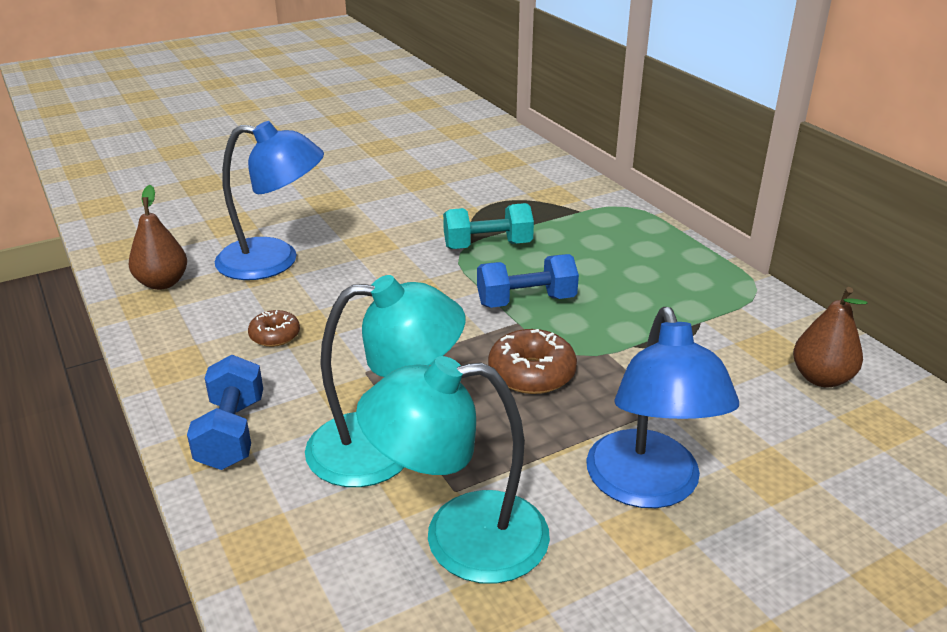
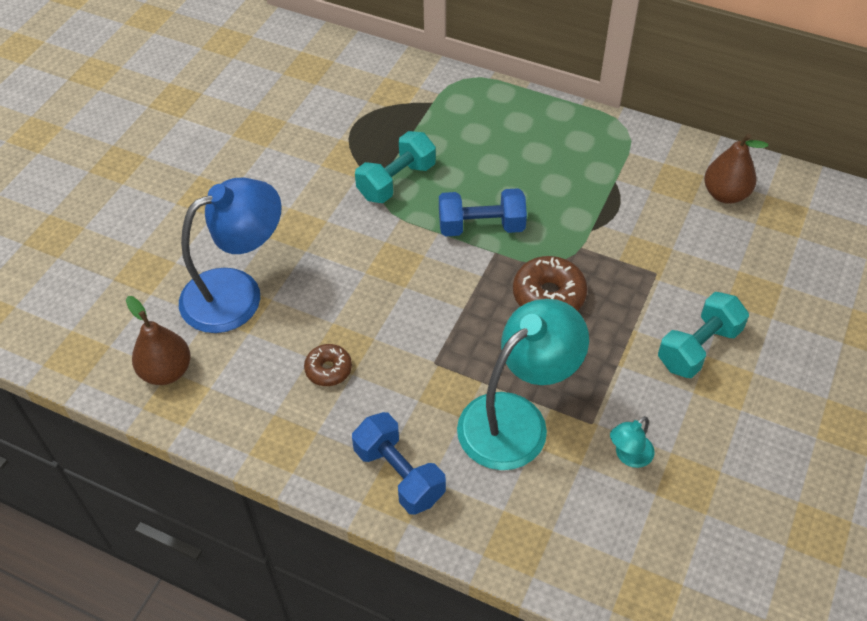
camera: 35 degrees left, 20 degrees up
turquoise lamp [356,356,550,584] -> turquoise lamp [610,416,655,468], size x0.42
blue dumbbell [477,254,579,308] -> blue dumbbell turned 45 degrees clockwise [439,188,527,236]
blue lamp [586,307,739,508] -> turquoise dumbbell [658,292,749,378]

